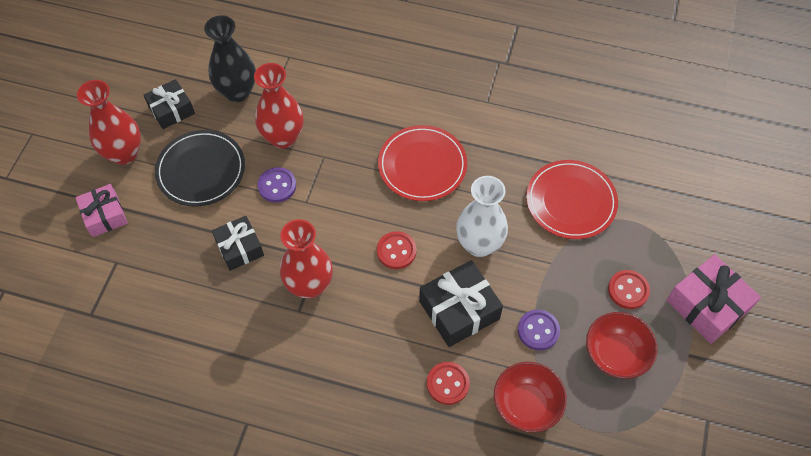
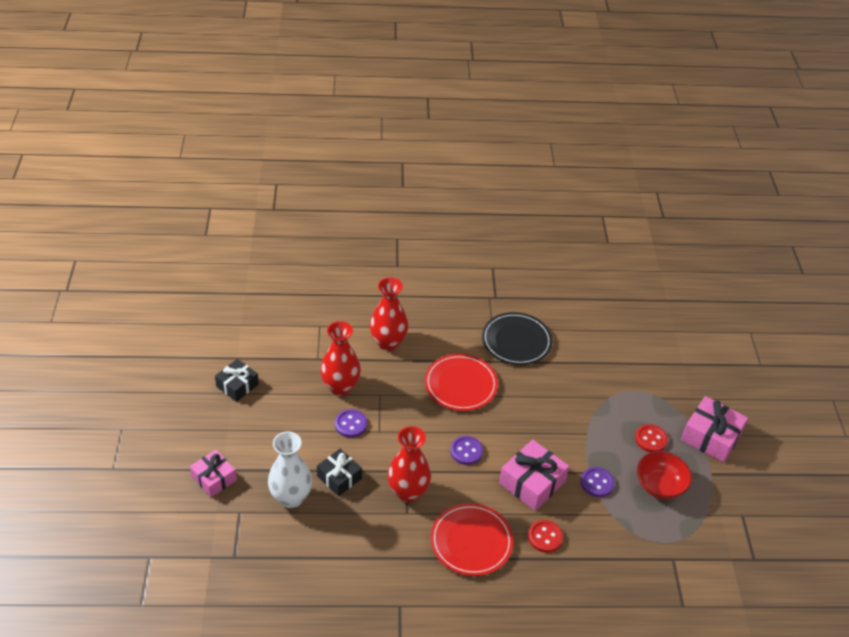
camera: 20 degrees left, 15 degrees down
red vase [77,80,141,165] -> red vase moved to [370,277,408,351]
black plate [155,130,245,207] -> black plate moved to [482,312,552,365]
black vase [204,15,256,102] -> none
red button [377,231,417,269] -> purple button [450,436,483,465]
black gift [419,260,503,347] -> pink gift [499,440,569,511]
white vase [456,176,508,257] -> white vase moved to [268,432,312,508]
red bowl [494,362,567,433] -> none
red plate [526,160,618,239] -> red plate moved to [431,503,514,576]

